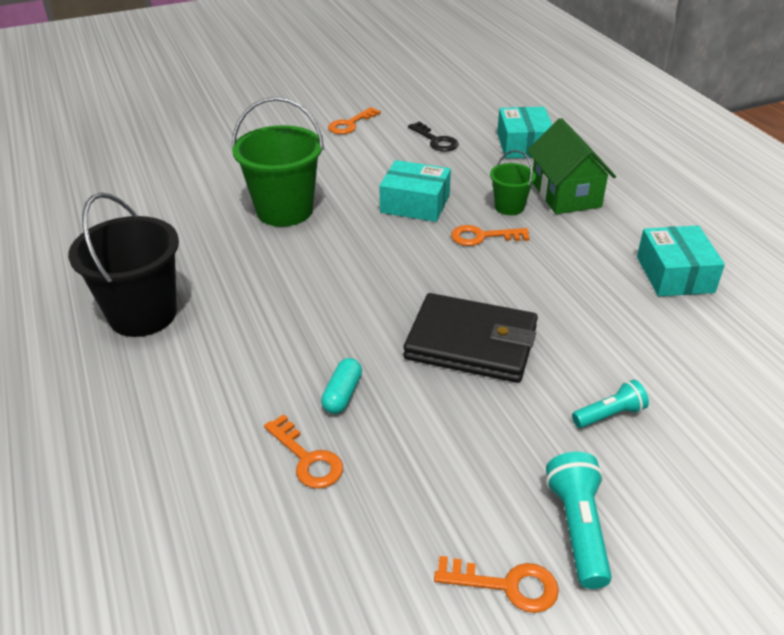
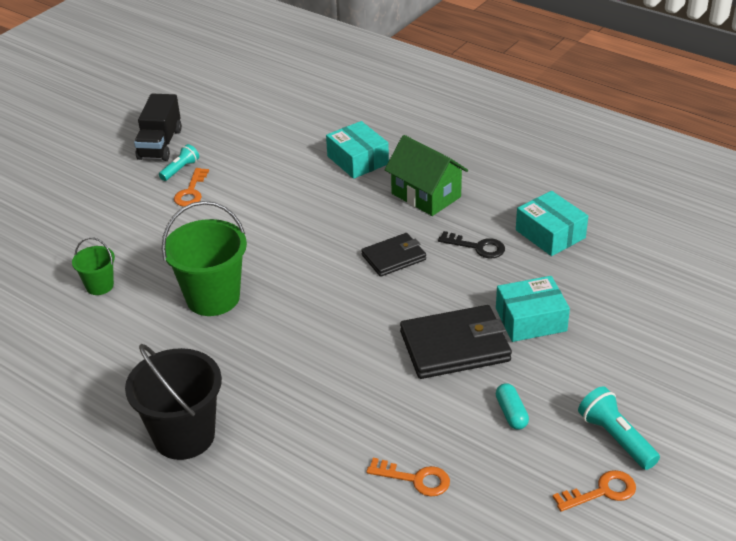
camera: 30 degrees left, 0 degrees up
turquoise capsule [321,358,362,414] -> turquoise capsule moved to [496,383,529,430]
turquoise box [379,160,451,222] -> turquoise box moved to [496,276,570,342]
black key [408,121,459,152] -> black key moved to [438,231,505,258]
orange key [451,225,530,246] -> black wallet [361,233,426,277]
green bucket [490,150,536,215] -> green bucket moved to [72,237,115,295]
turquoise flashlight [572,380,649,428] -> turquoise flashlight moved to [159,144,199,181]
none -> black truck [134,94,182,161]

